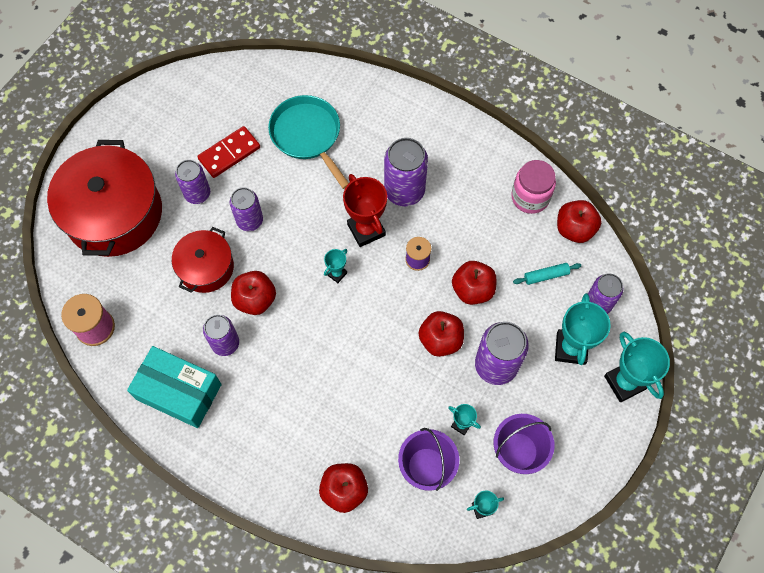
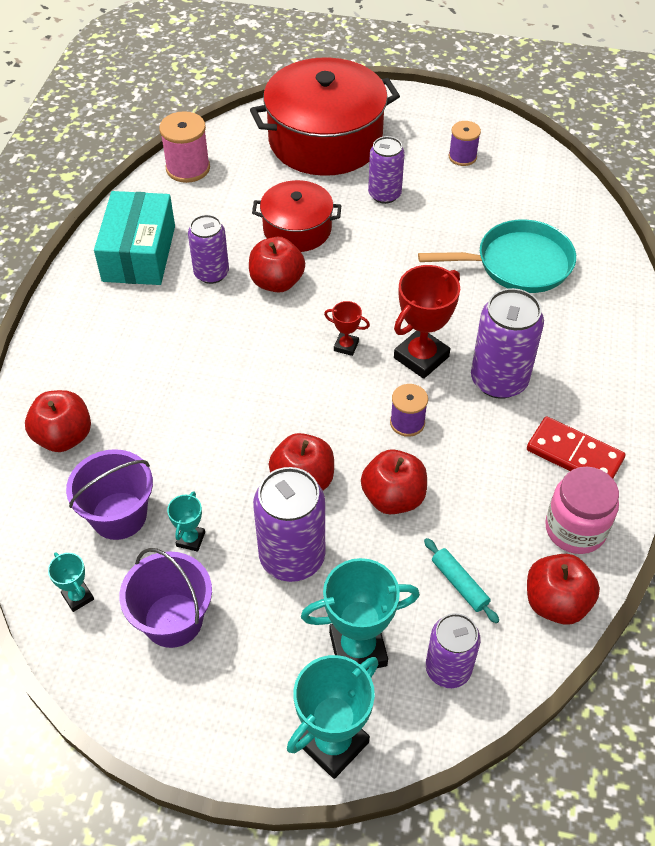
camera: 70 degrees right, 15 degrees down
red domino [197,126,260,178] -> red domino moved to [527,416,625,478]
purple can [230,188,263,231] -> none
turquoise pan [268,95,349,189] -> turquoise pan turned 45 degrees clockwise [418,219,576,293]
turquoise trophy [324,249,347,283] -> red trophy [324,301,370,356]
none -> purple spool [449,121,481,166]

